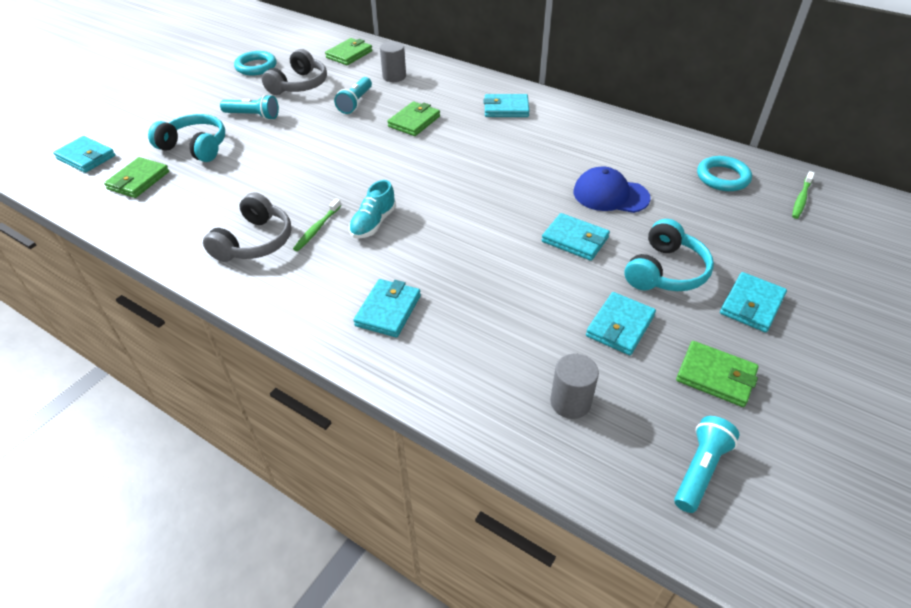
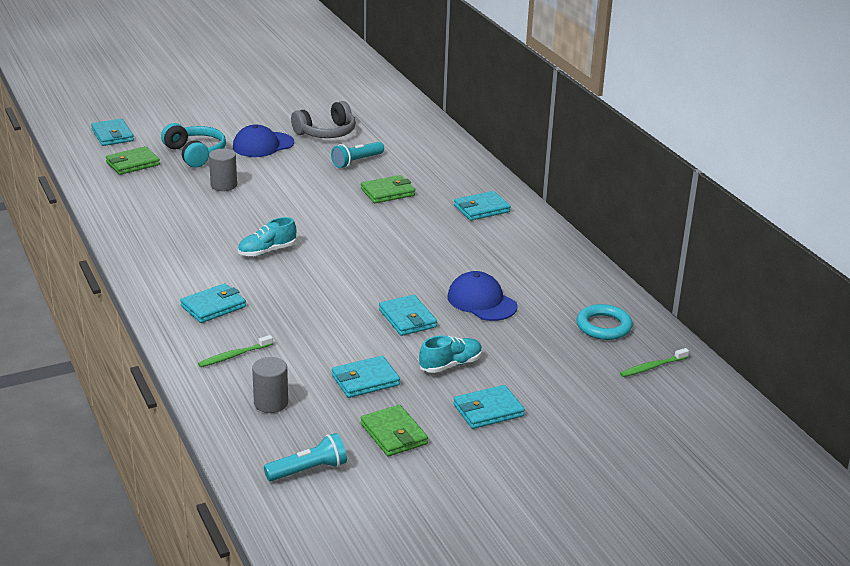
camera: 30 degrees right, 15 degrees down
grey headphones [203,192,292,262] -> none
turquoise flashlight [220,95,279,120] -> blue cap [233,125,294,157]
turquoise ring [234,51,277,75] -> none
green toothbrush [293,199,341,251] -> green toothbrush moved to [198,335,273,367]
green wallet [325,38,372,65] -> none
grey cylinder [380,41,406,82] -> grey cylinder moved to [209,149,237,191]
turquoise wallet [484,94,529,117] -> turquoise wallet turned 60 degrees counterclockwise [454,191,511,221]
turquoise headphones [624,219,714,291] -> turquoise shoe [419,335,482,373]

